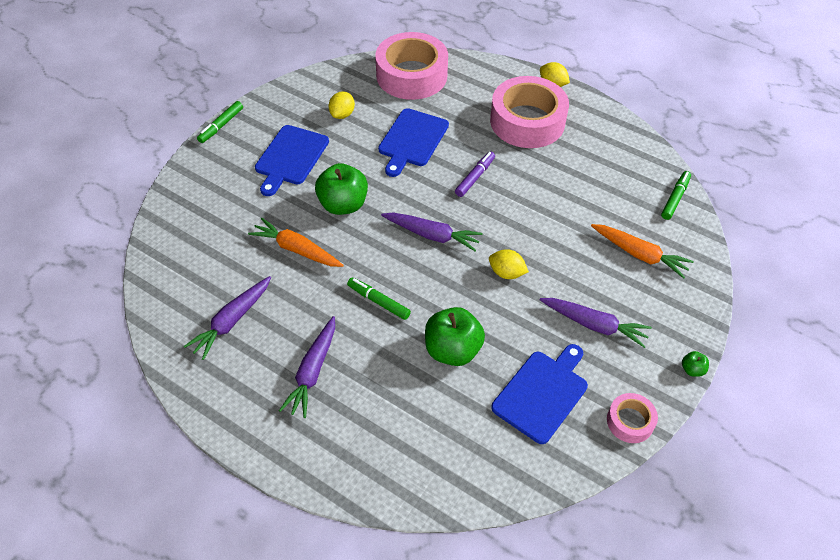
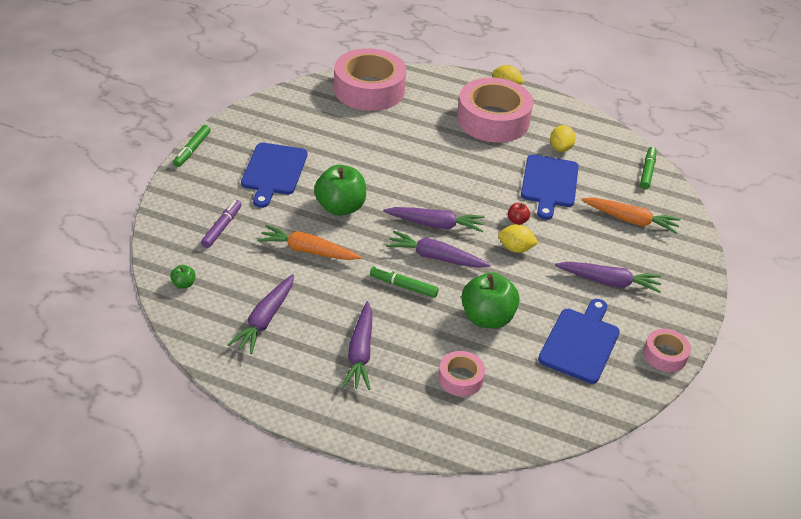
camera: 15 degrees left, 10 degrees down
yellow lemon [329,91,355,119] -> yellow lemon moved to [550,125,576,152]
blue cutting board [378,108,449,177] -> blue cutting board moved to [521,155,579,220]
purple marker [455,151,495,197] -> purple marker moved to [201,200,242,248]
green apple [682,351,709,377] -> green apple moved to [170,265,195,289]
none -> purple carrot [386,231,490,268]
none -> pink tape [438,351,485,396]
none -> red apple [508,203,530,225]

